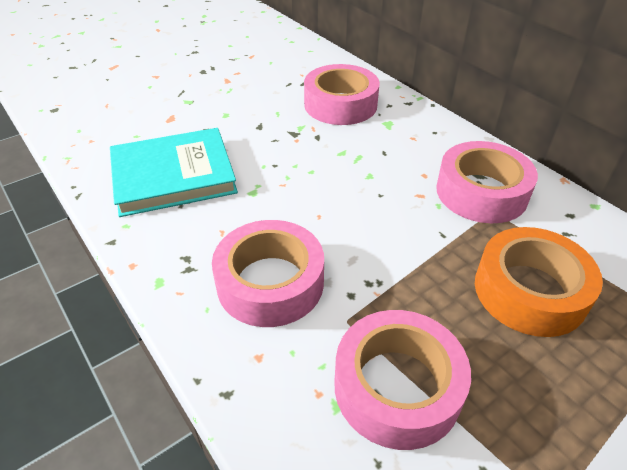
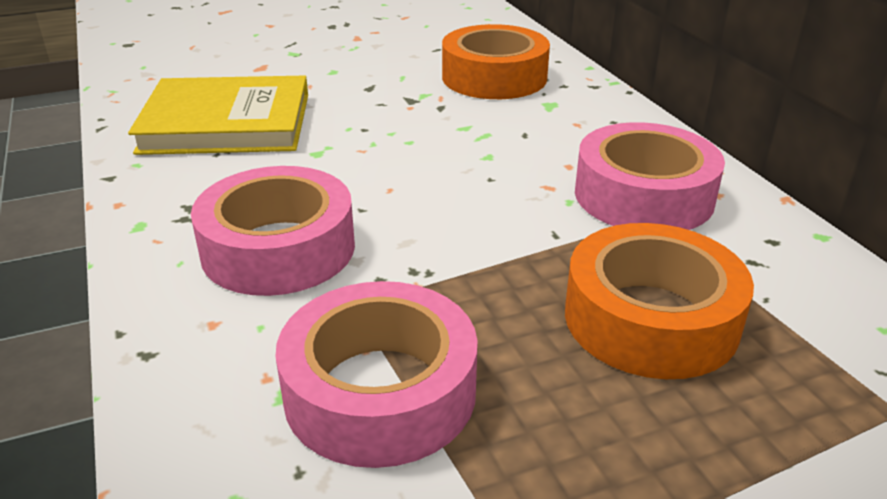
camera: 15 degrees right, 10 degrees down
turquoise book [110,128,238,217] -> yellow book [128,76,308,155]
pink tape [304,64,380,125] -> orange tape [442,24,550,99]

